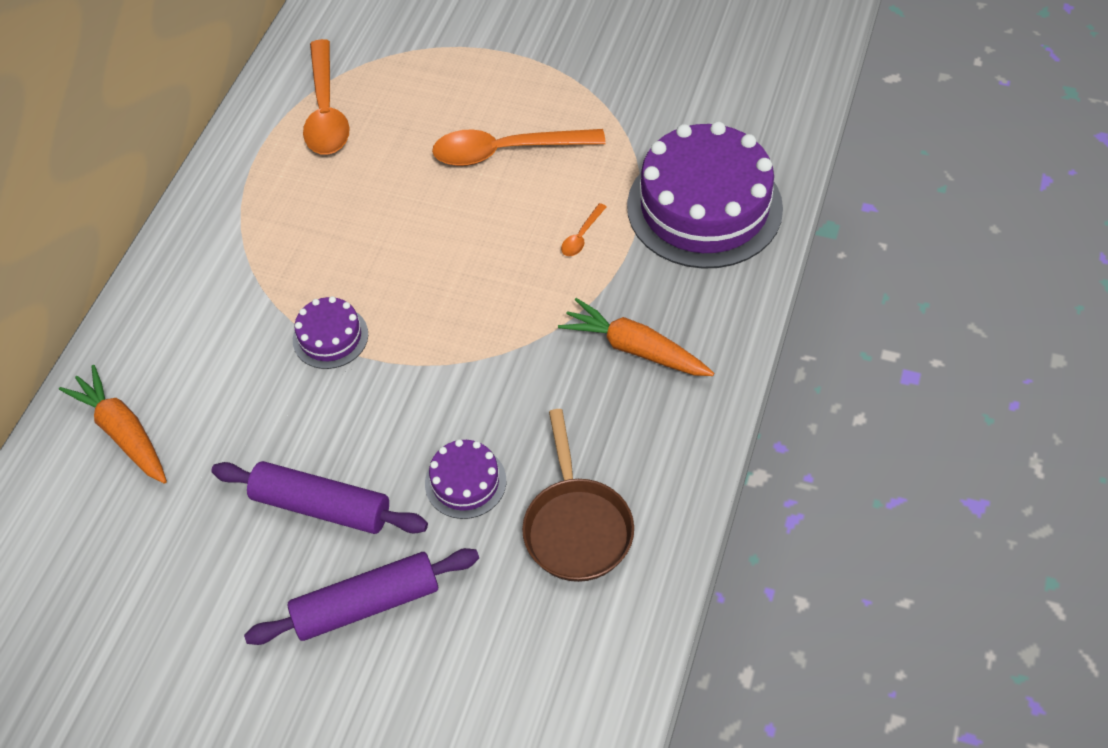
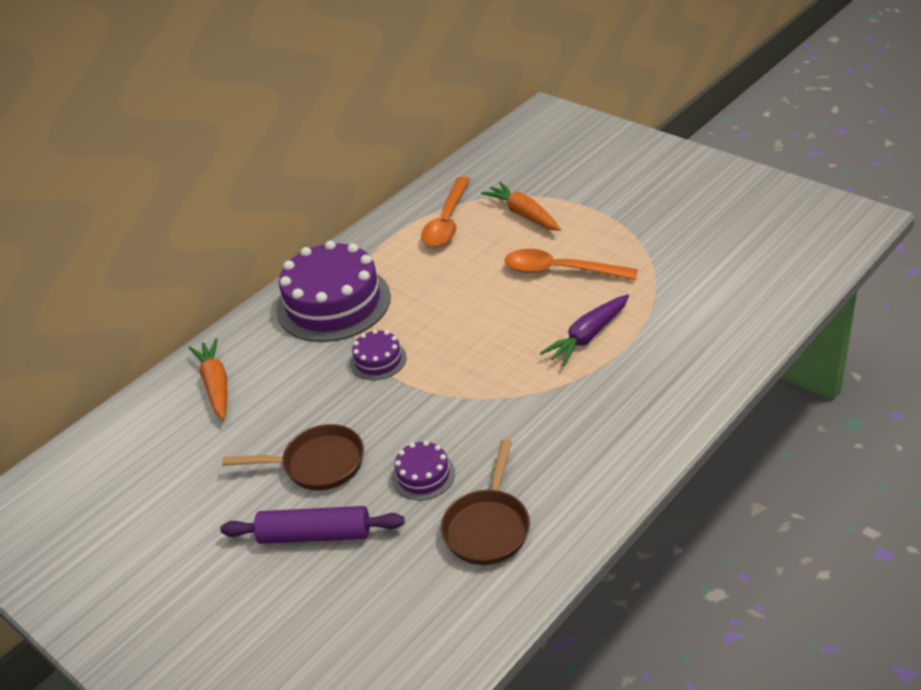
camera: 25 degrees right, 15 degrees down
purple rolling pin [211,461,428,534] -> brown pan [222,424,364,491]
orange carrot [558,298,714,376] -> orange carrot moved to [481,182,561,231]
orange spoon [561,203,607,256] -> purple carrot [540,294,629,366]
purple cake [627,122,783,269] -> purple cake moved to [276,241,391,342]

